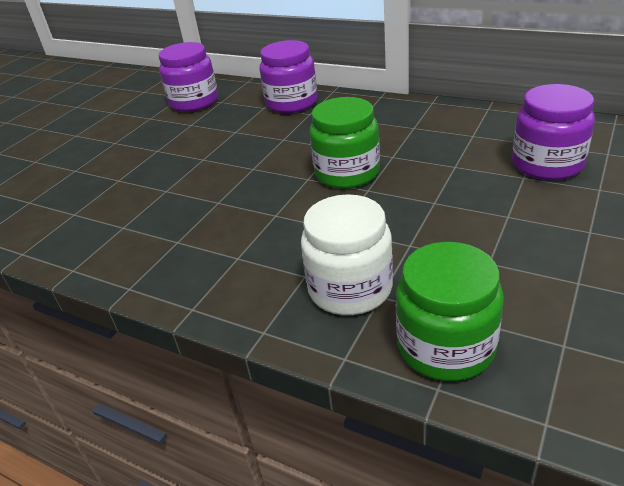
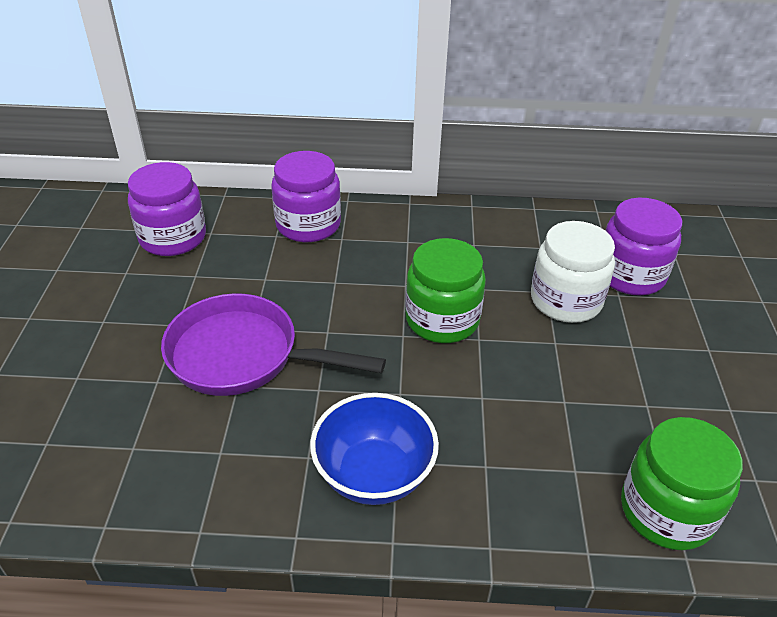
camera: 30 degrees left, 5 degrees up
white jar [301,194,393,315] -> white jar moved to [531,221,615,323]
none -> purple pan [161,293,386,396]
none -> blue bowl [310,393,439,505]

